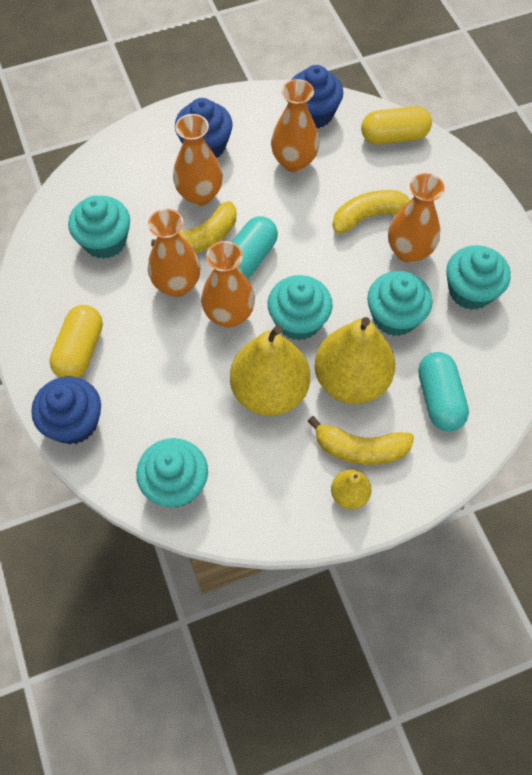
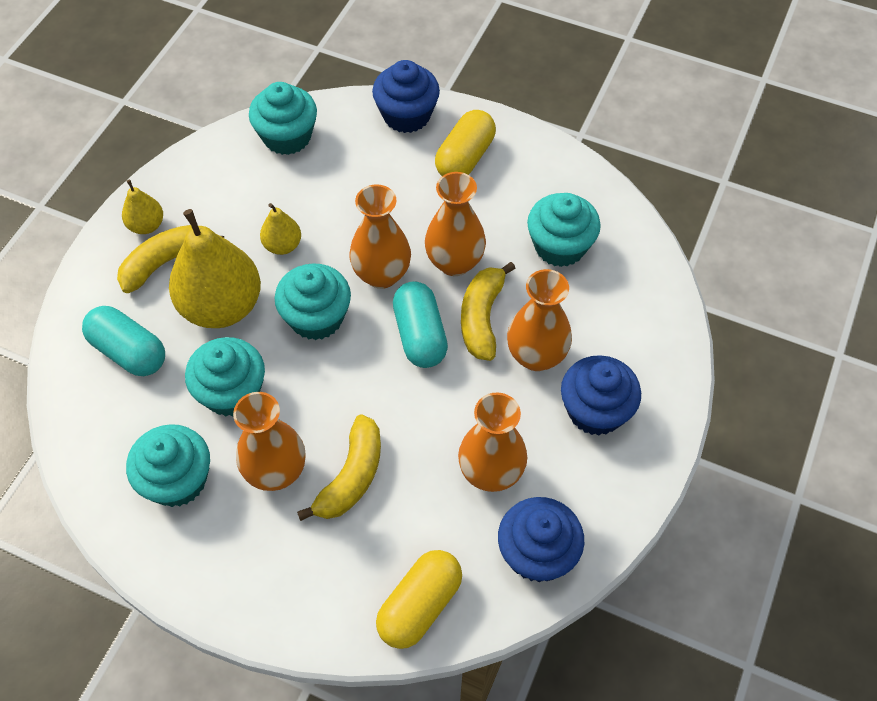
camera: 135 degrees right, 5 degrees down
yellow capsule [49,305,103,378] -> yellow capsule turned 60 degrees clockwise [435,110,496,176]
yellow pear [230,325,310,416] -> yellow pear [260,203,301,255], size x0.48

